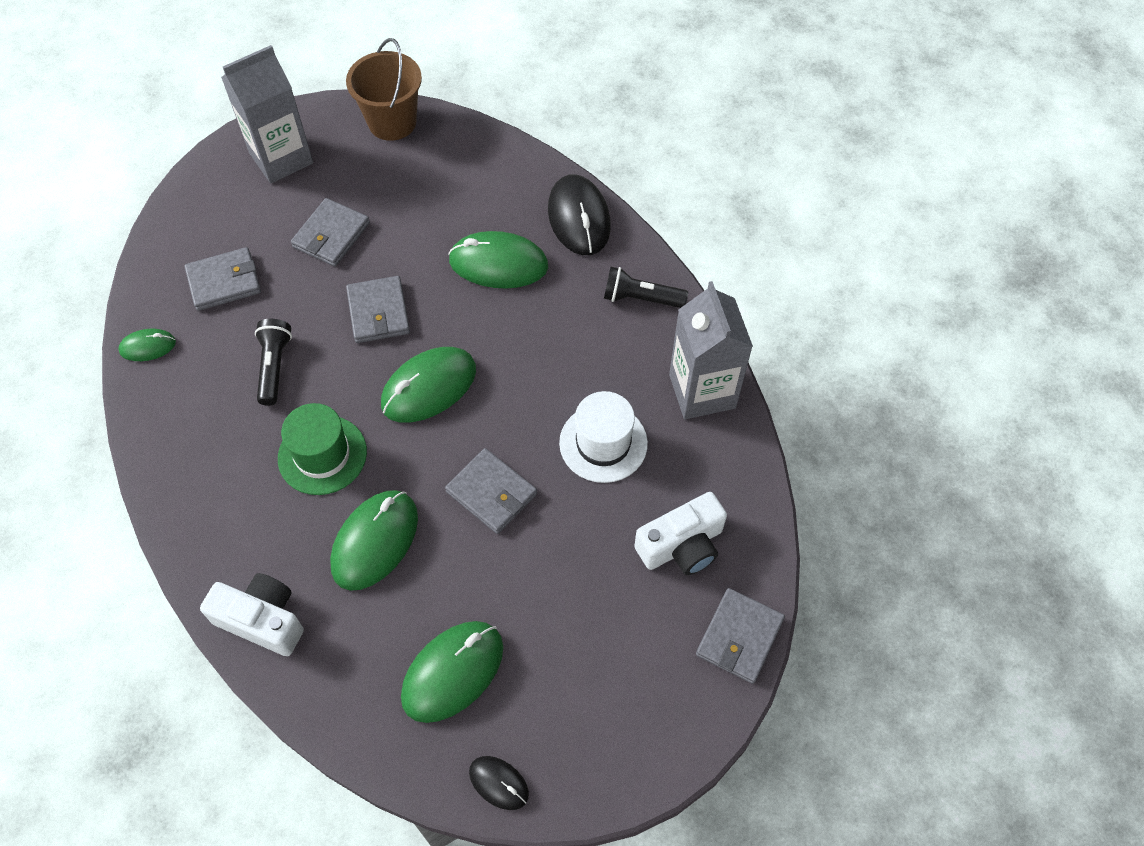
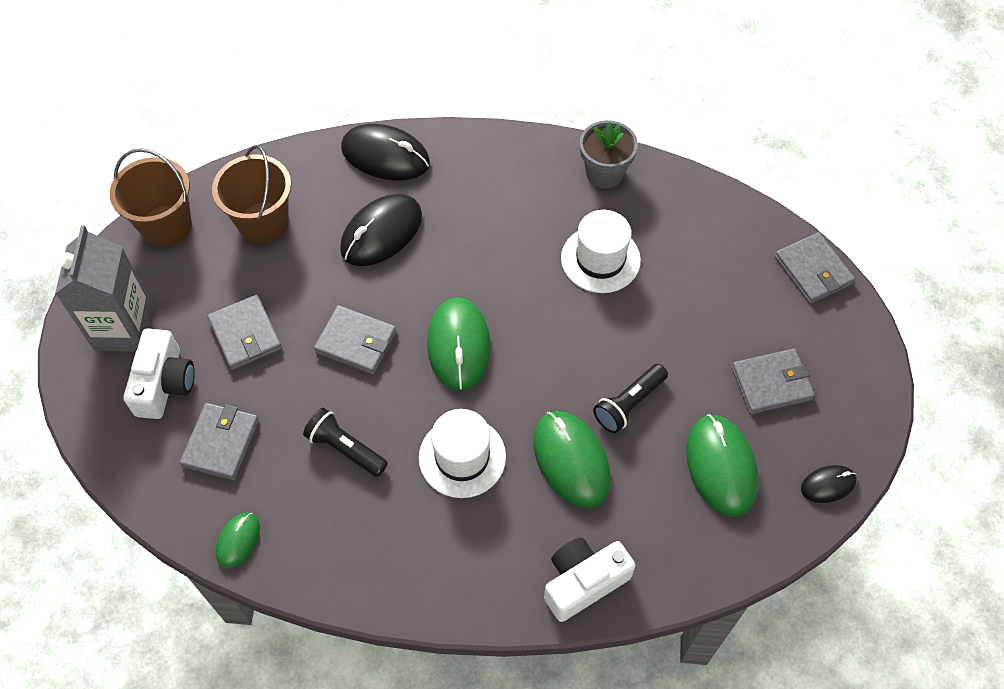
camera: 55 degrees left, 0 degrees up
green hat [278,403,367,495] -> white hat [419,409,506,498]
grey wallet [445,448,537,534] -> grey wallet moved to [732,349,815,414]
green mouse [448,231,548,288] -> black mouse [340,194,422,266]
black flashlight [604,267,688,308] -> black flashlight moved to [593,364,668,433]
white camera [634,492,727,575] -> white camera moved to [123,328,195,419]
grey carton [669,281,753,419] -> grey flower pot [580,120,638,189]
none -> brown bucket [212,145,291,244]

